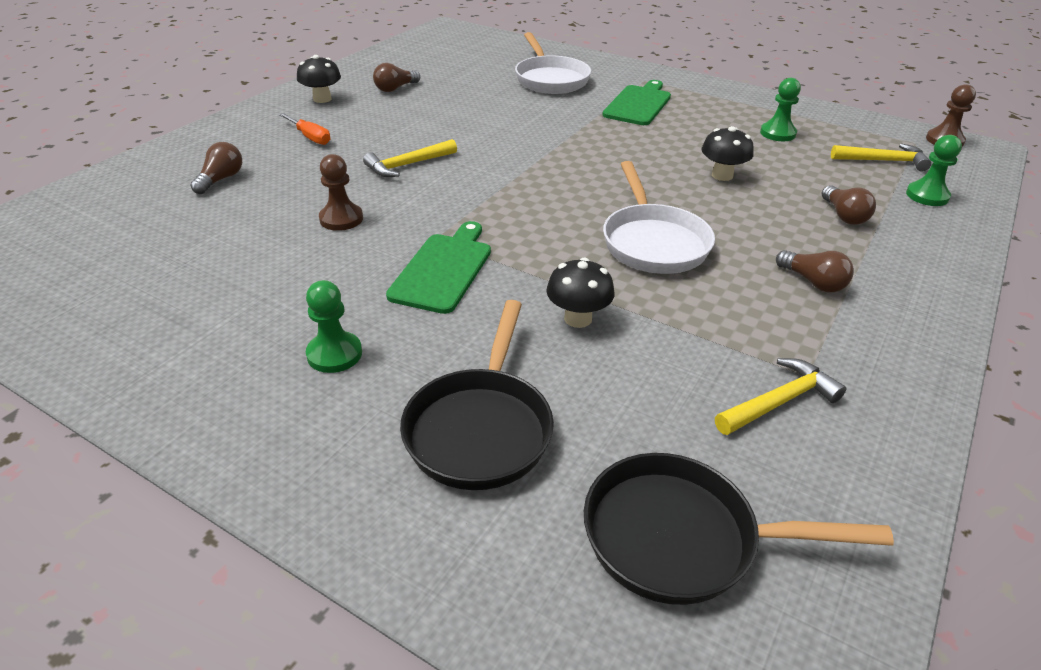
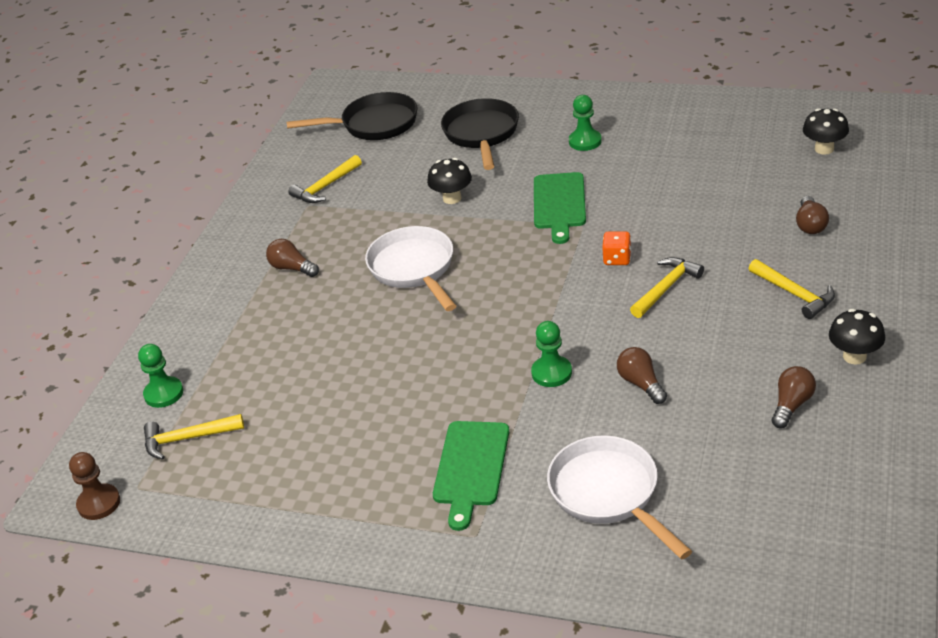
camera: 170 degrees right, 0 degrees up
orange screwdriver [279,113,330,145] -> yellow hammer [749,259,835,319]
brown pawn [319,154,363,231] -> none
black mushroom [702,126,754,181] -> black mushroom moved to [803,108,849,155]
green pawn [760,78,801,141] -> green pawn moved to [531,321,572,387]
brown light bulb [822,185,876,225] -> brown light bulb moved to [617,347,667,404]
none -> orange dice [602,231,631,265]

